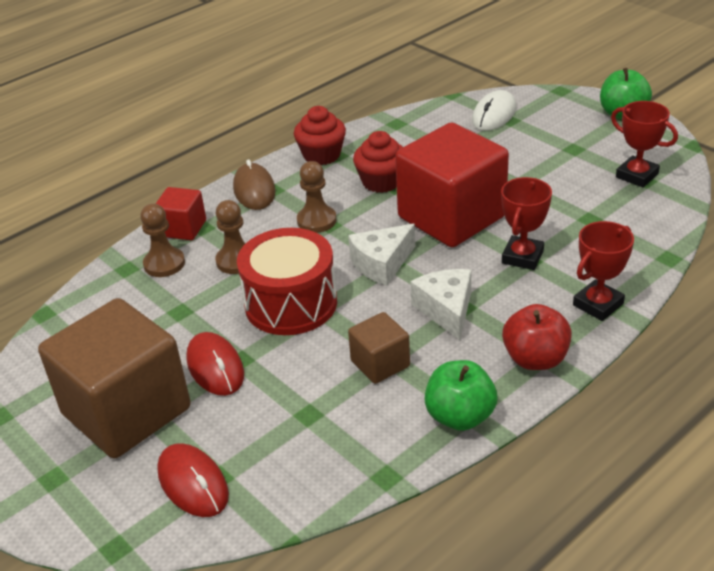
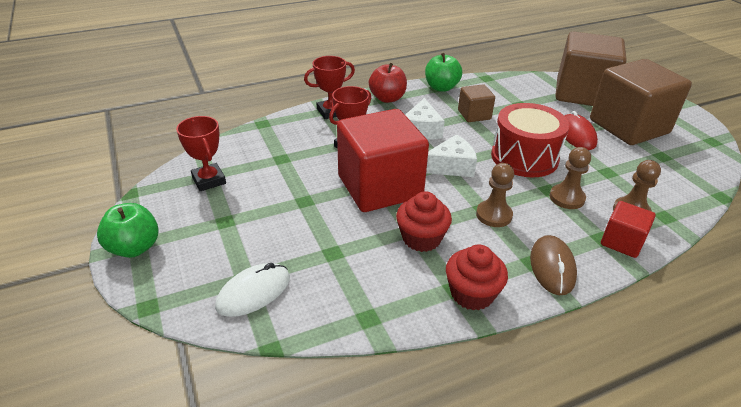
camera: 165 degrees left, 0 degrees up
red mouse [157,443,229,517] -> brown cube [555,31,626,106]

